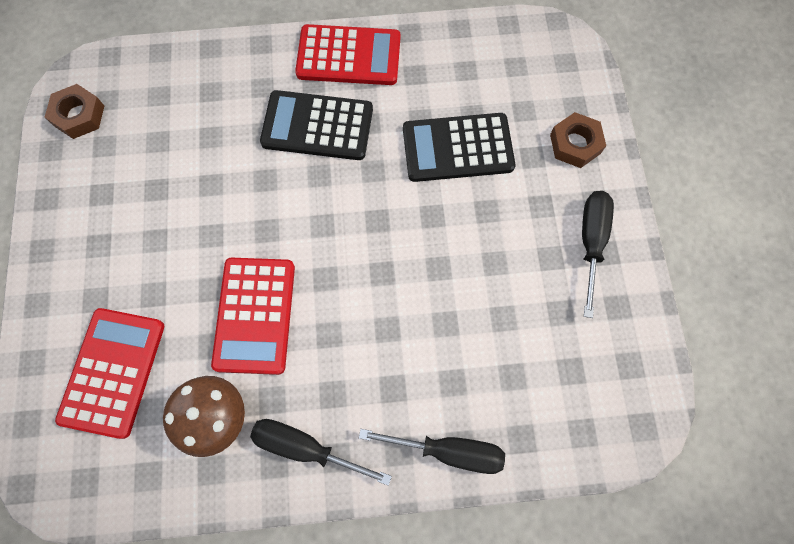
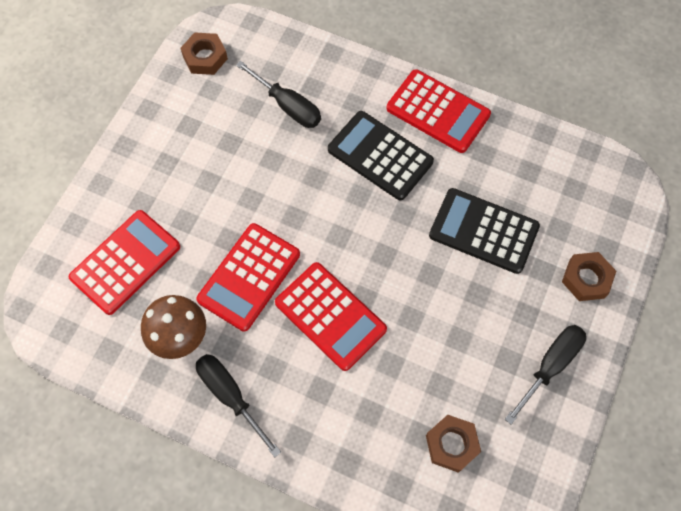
camera: 30 degrees right, 5 degrees down
black screwdriver [359,429,505,474] -> black screwdriver moved to [236,61,321,128]
none -> red calculator [275,262,387,371]
none -> brown nut [426,415,481,473]

